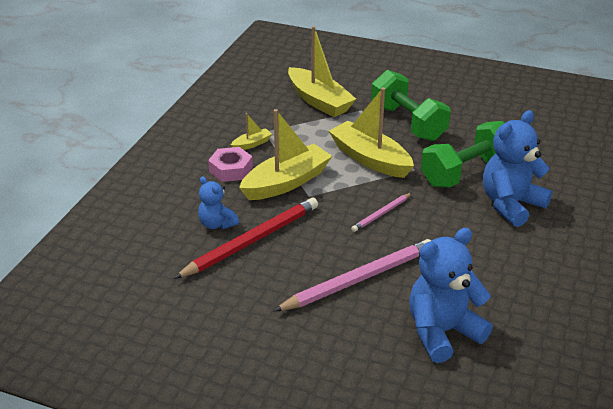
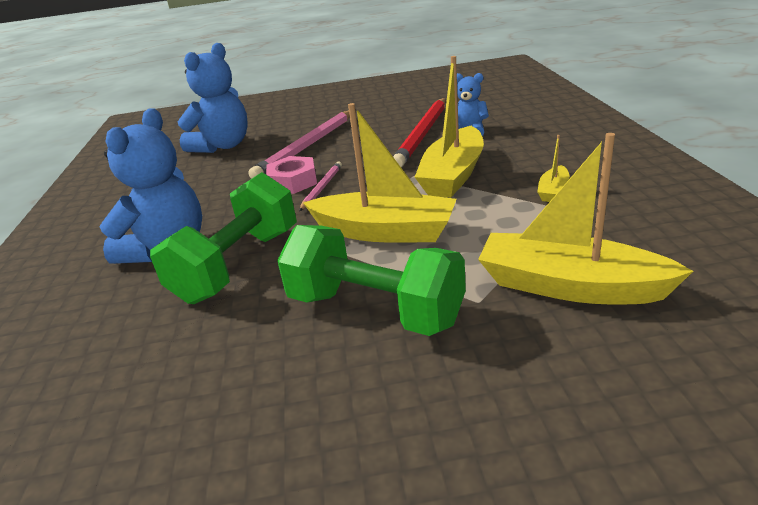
camera: 155 degrees right, 5 degrees down
pink nut [208,147,253,182] -> pink nut moved to [266,156,317,194]

